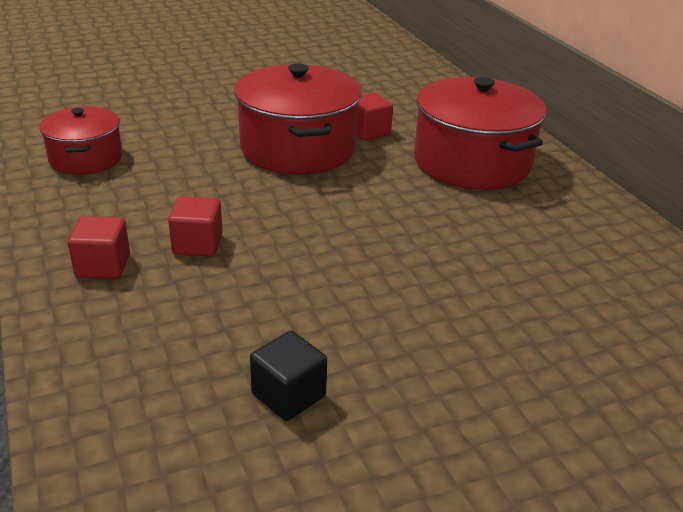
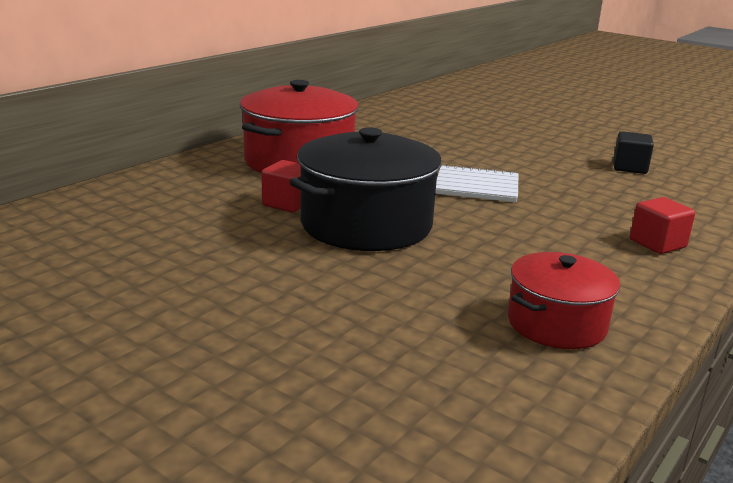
camera: 120 degrees left, 10 degrees down
red cube [168,196,223,257] -> none
red pot [234,63,362,174] -> black pot [290,127,442,251]
none -> white notebook [435,164,518,202]

